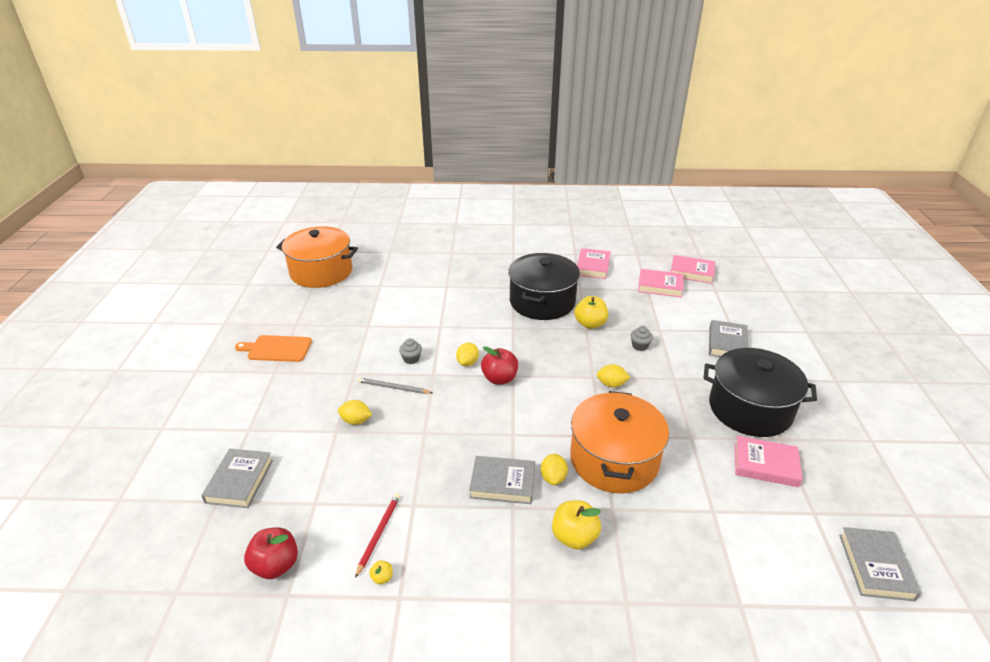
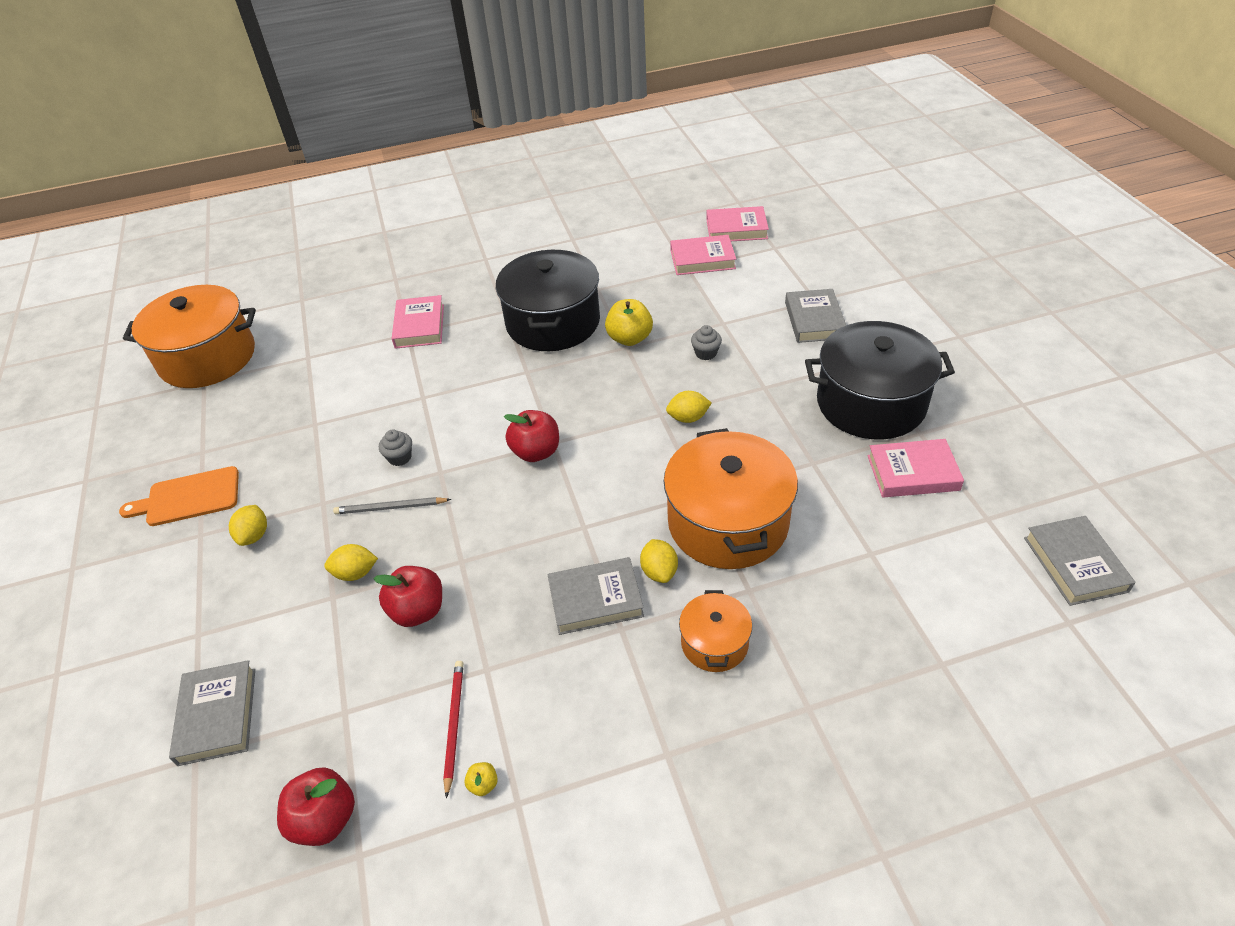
camera: 15 degrees left, 10 degrees up
yellow lemon [456,343,479,366] -> yellow lemon moved to [229,505,267,546]
yellow apple [552,500,601,550] -> orange pot [679,590,752,672]
pink book [577,248,611,279] -> pink book moved to [392,295,444,349]
none -> red apple [374,566,442,627]

